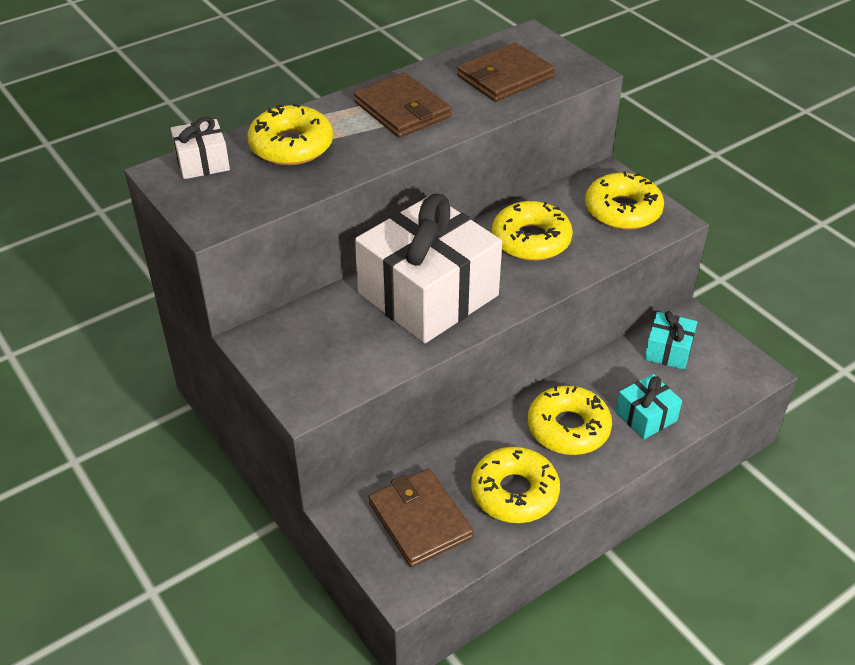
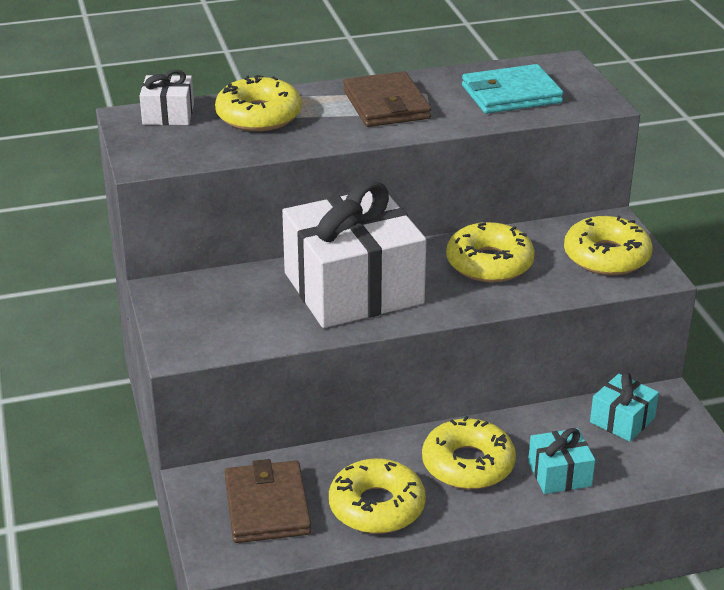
camera: 20 degrees right, 10 degrees down
brown wallet [457,43,555,102] -> turquoise wallet [462,64,564,114]

